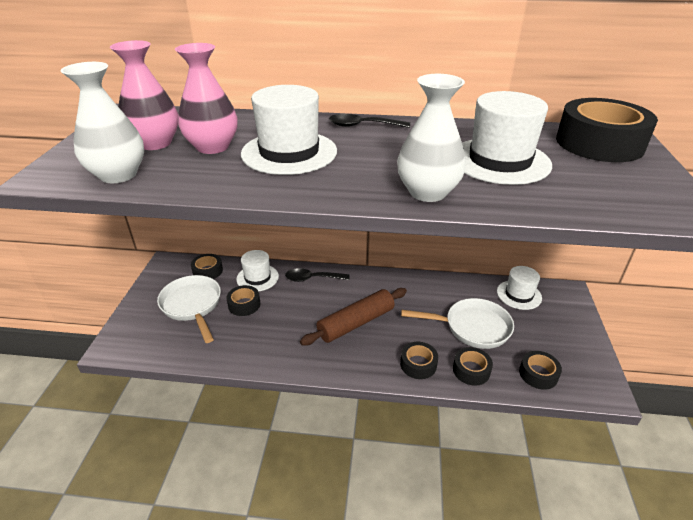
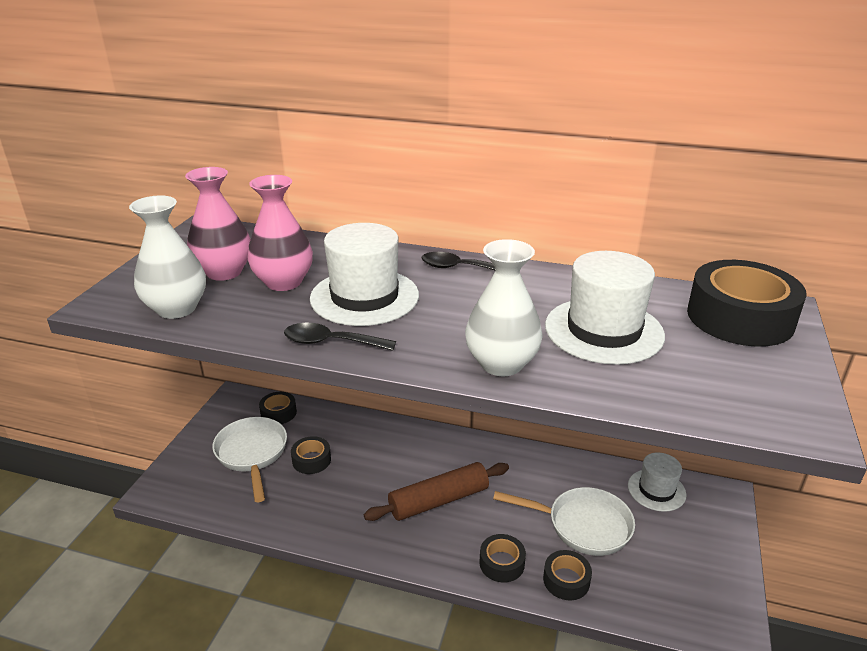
camera: 10 degrees right, 5 degrees down
white hat [236,250,279,291] -> none
black spoon [285,268,350,282] -> black spoon moved to [284,323,396,351]
black tape [519,351,562,390] -> none

